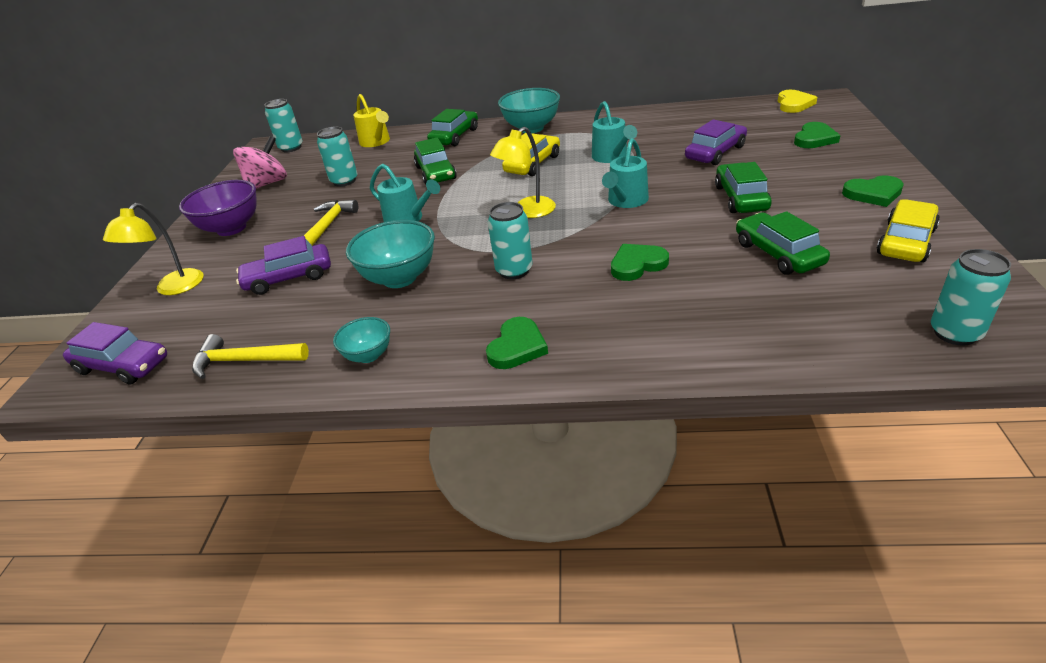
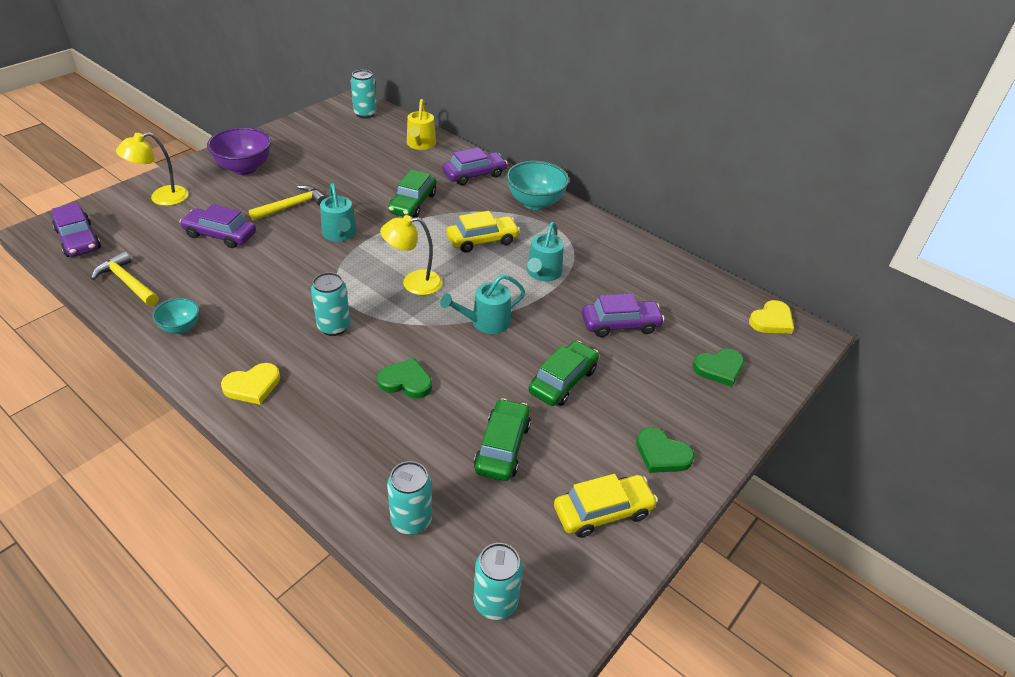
camera: 30 degrees right, 5 degrees up
pink spinning top [233,136,287,189] -> none
turquoise can [317,126,357,187] -> turquoise can moved to [387,461,432,535]
turquoise bowl [346,220,435,288] -> none
green car [427,109,478,146] -> purple car [442,147,507,185]
green heart [486,317,548,369] -> yellow heart [221,363,280,405]

